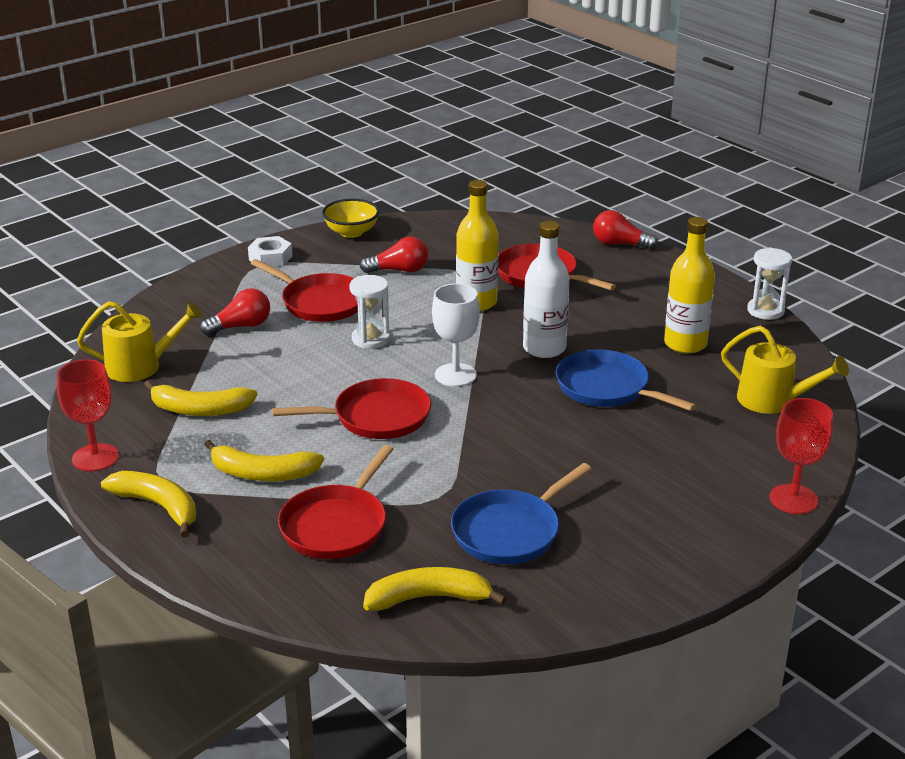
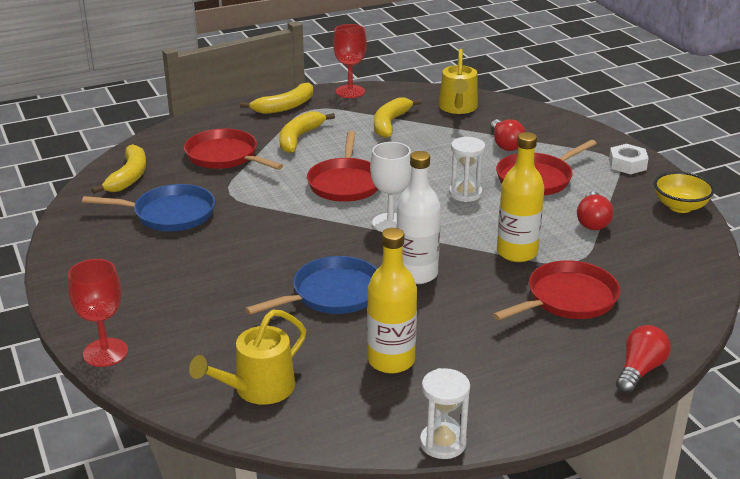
camera: 105 degrees right, 0 degrees up
blue pan [451,463,591,564] -> blue pan turned 120 degrees clockwise [82,184,215,231]

